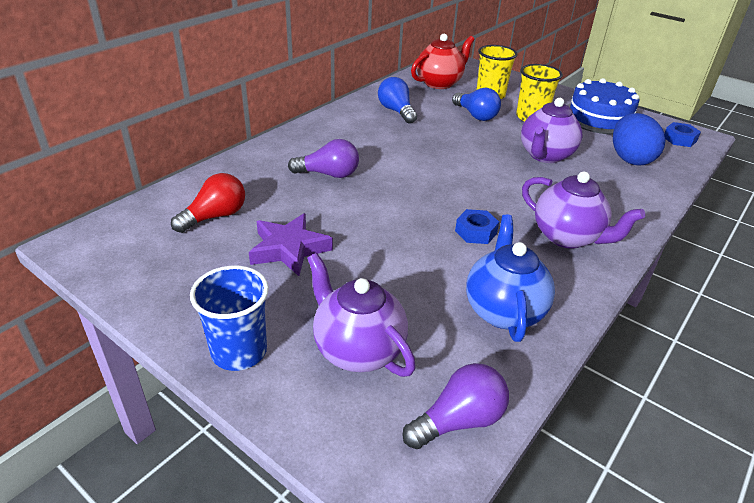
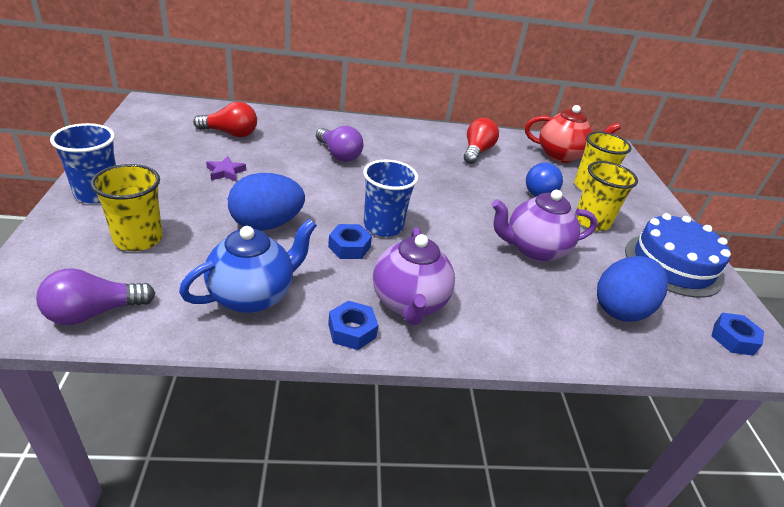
camera: 45 degrees right, 0 degrees up
purple star [249,213,333,276] -> purple star [206,156,246,182], size x0.56
purple teapot [307,253,416,377] -> yellow cup [91,164,163,251]
blue light bulb [378,77,417,124] -> red light bulb [464,118,499,164]
purple light bulb [402,363,509,449] -> purple light bulb turned 135 degrees clockwise [36,268,156,325]
none -> blue egg [228,173,305,230]
none -> blue nut [328,301,378,350]
none -> blue cup [363,160,418,237]

